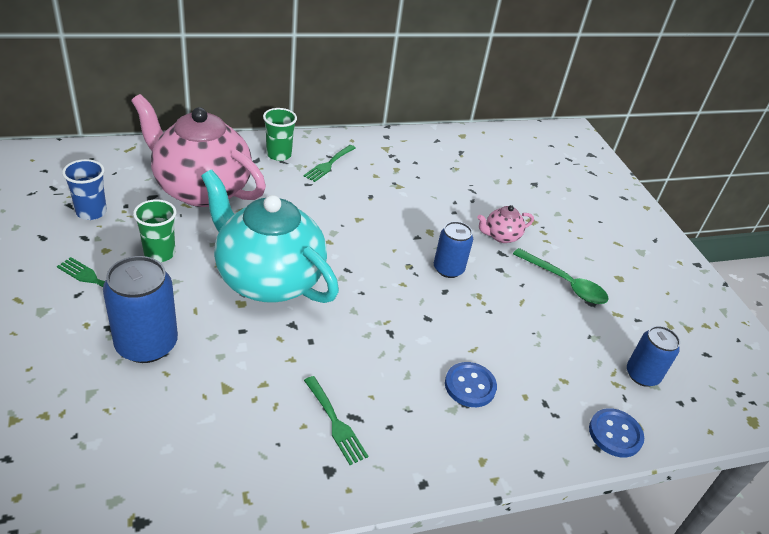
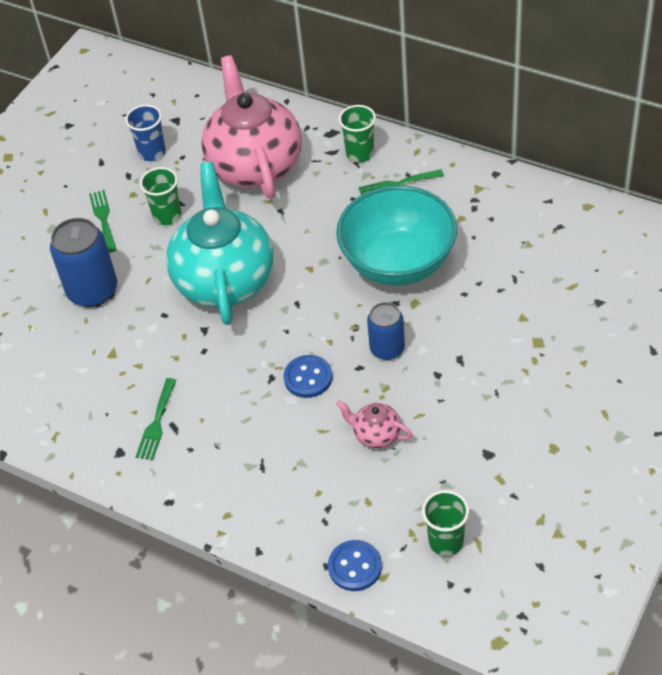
camera: 55 degrees right, 10 degrees up
blue button [445,362,497,407] -> blue button moved to [284,355,332,398]
pink teapot [477,205,534,243] -> pink teapot moved to [336,400,413,448]
green spoon [513,248,609,304] -> none
blue can [627,326,680,387] -> green cup [422,490,469,556]
none -> turquoise bowl [336,185,457,286]

